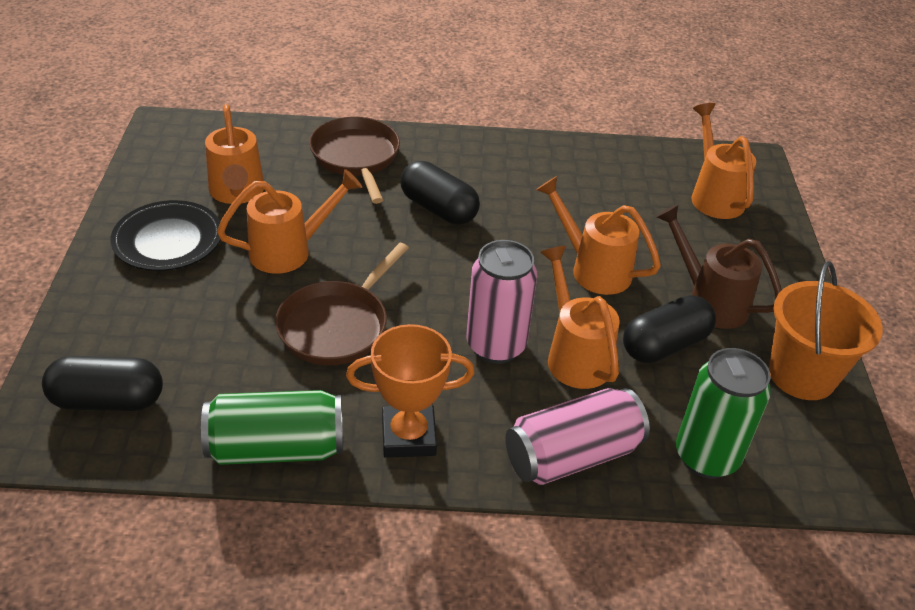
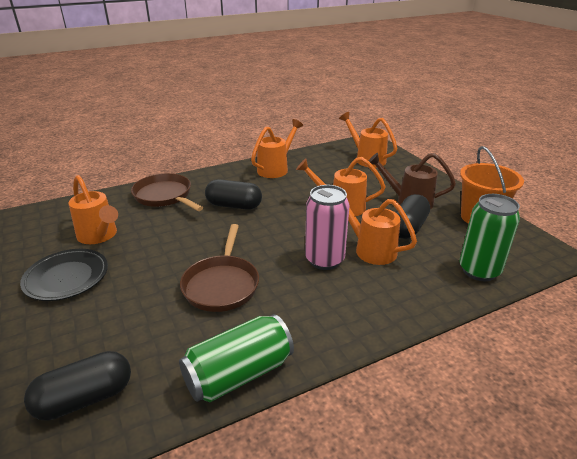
camera: 25 degrees left, 10 degrees down
orange watering can [217,169,362,274] -> orange watering can moved to [251,119,303,178]
orange trophy [346,324,475,458] -> none
pink can [506,388,650,485] -> none

